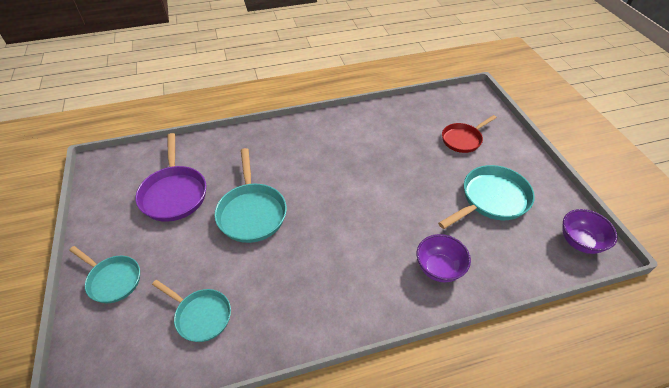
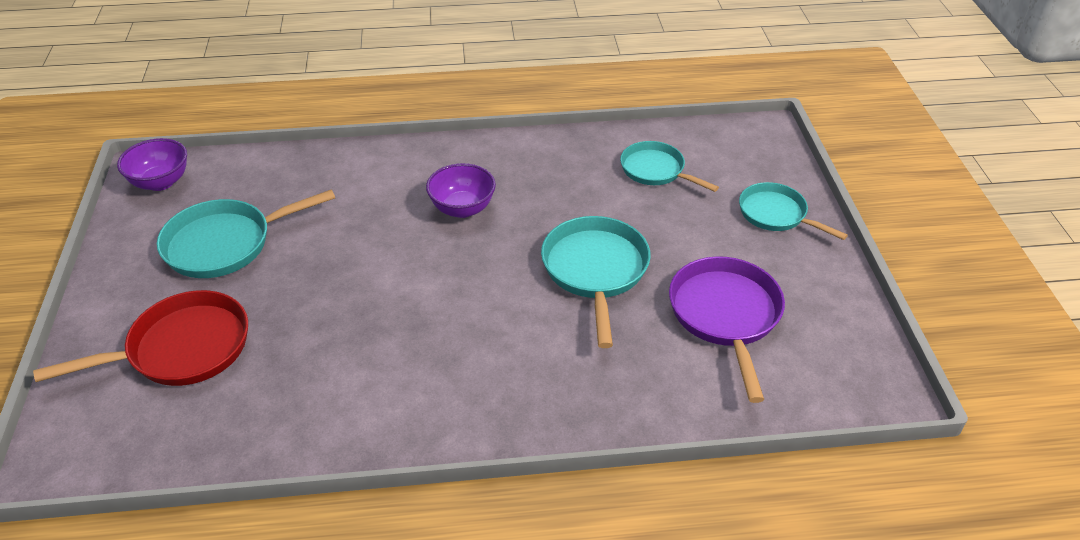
camera: 170 degrees left, 5 degrees down
purple bowl [417,234,471,282] -> purple bowl moved to [426,163,496,218]
red pan [442,115,497,153] -> red pan [33,290,248,386], size x1.51

